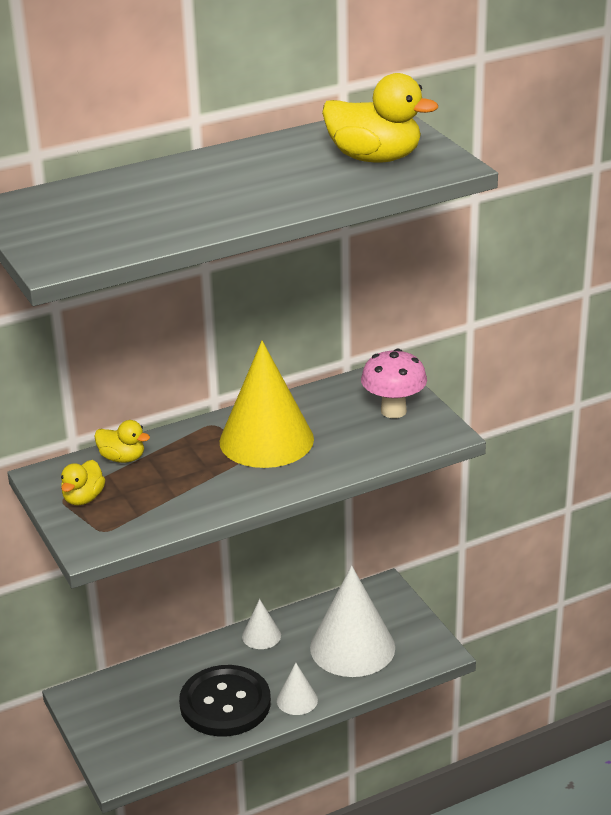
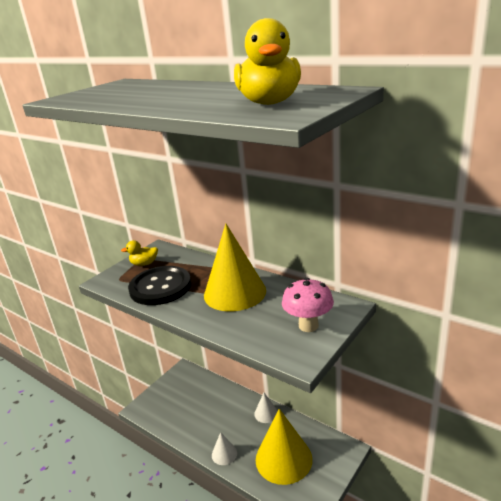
camera: 65 degrees right, 5 degrees down
yellow duck [94,420,150,463] -> none
black button [179,665,271,737] -> black button moved to [128,266,191,305]
white cone [310,566,395,677] -> yellow cone [256,409,312,485]

